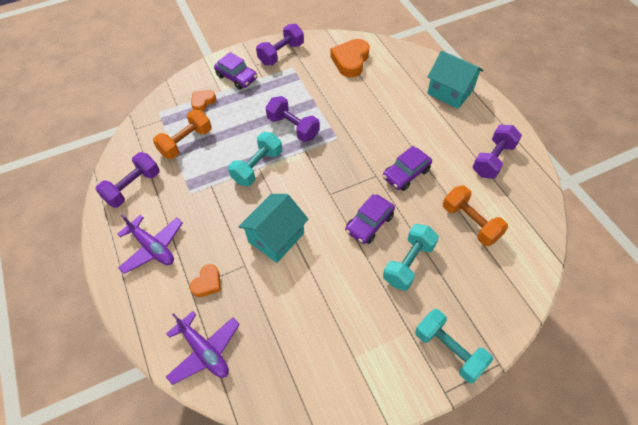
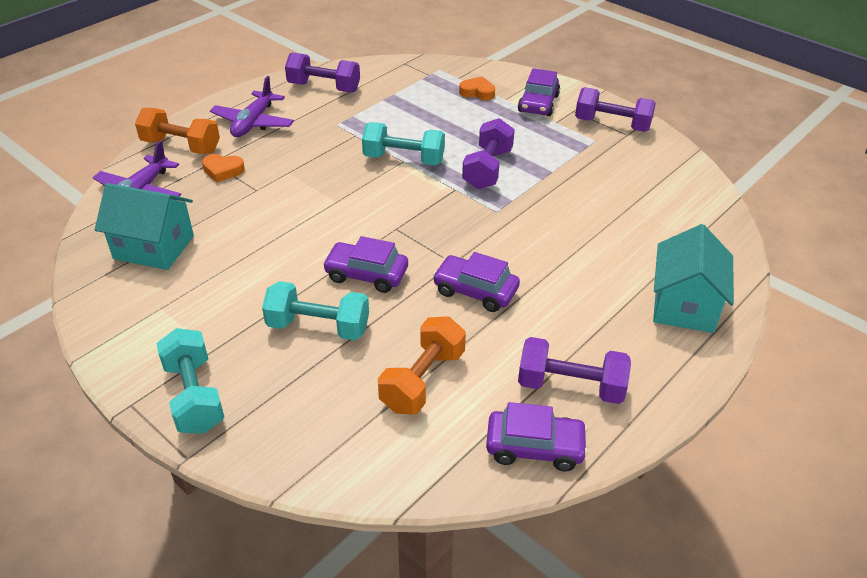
camera: 65 degrees right, 15 degrees down
orange dumbbell [153,109,212,159] -> orange dumbbell moved to [135,108,220,154]
turquoise house [238,194,309,263] -> turquoise house moved to [95,183,194,270]
orange heart [330,39,369,78] -> none
turquoise dumbbell [415,309,493,383] -> turquoise dumbbell turned 45 degrees counterclockwise [156,328,225,434]
none -> purple car [486,402,588,471]

